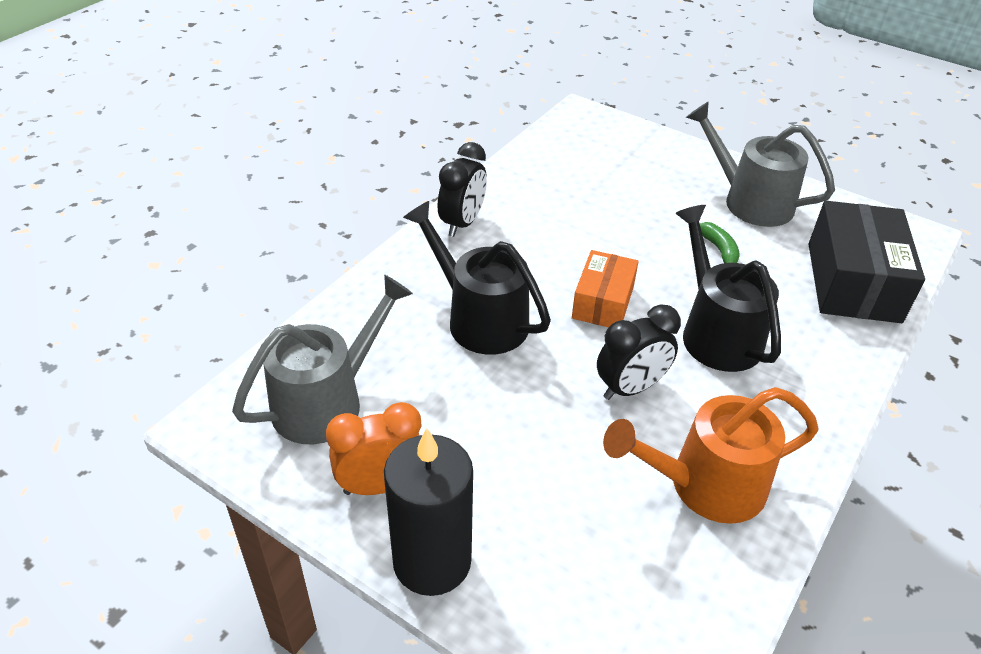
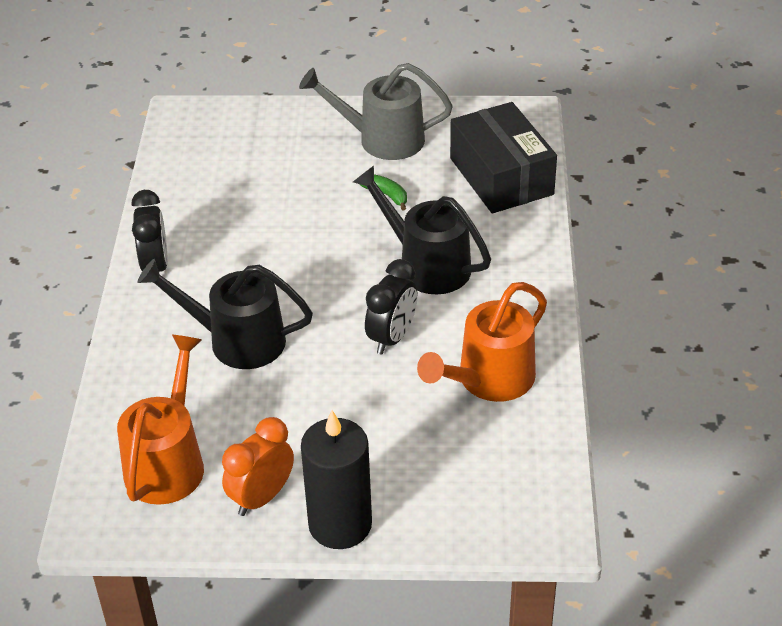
camera: 30 degrees left, 0 degrees up
grey watering can [232,275,413,444] -> orange watering can [117,335,204,505]
orange box [572,250,639,327] -> none

